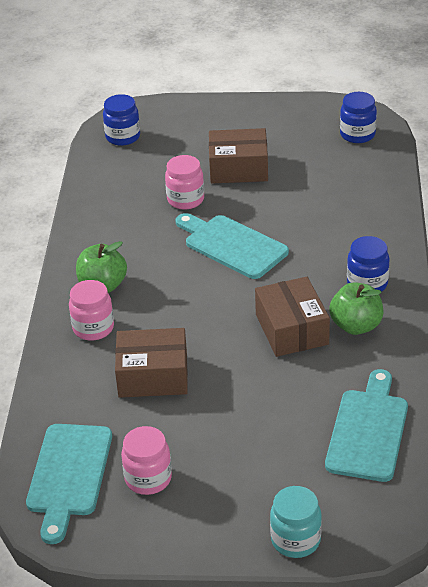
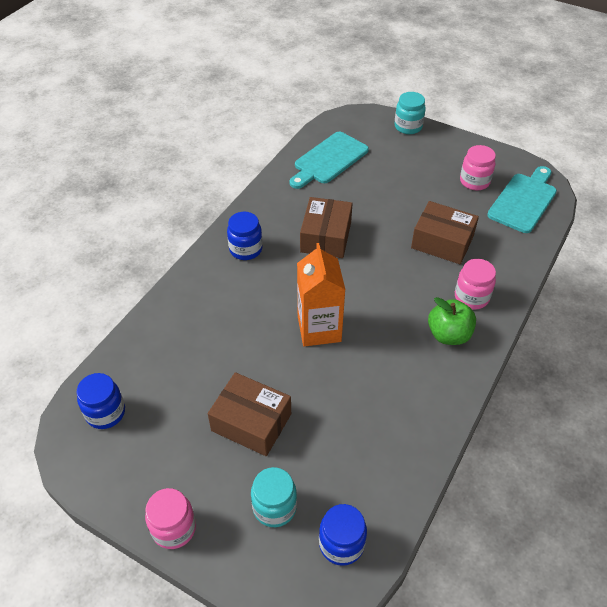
camera: 155 degrees left, 10 degrees up
pink jar [165,155,204,210] -> pink jar moved to [145,488,196,549]
turquoise cutting board [175,213,289,279] -> orange carton [297,243,346,347]
green apple [329,282,383,335] -> none
none -> turquoise jar [251,467,297,527]

